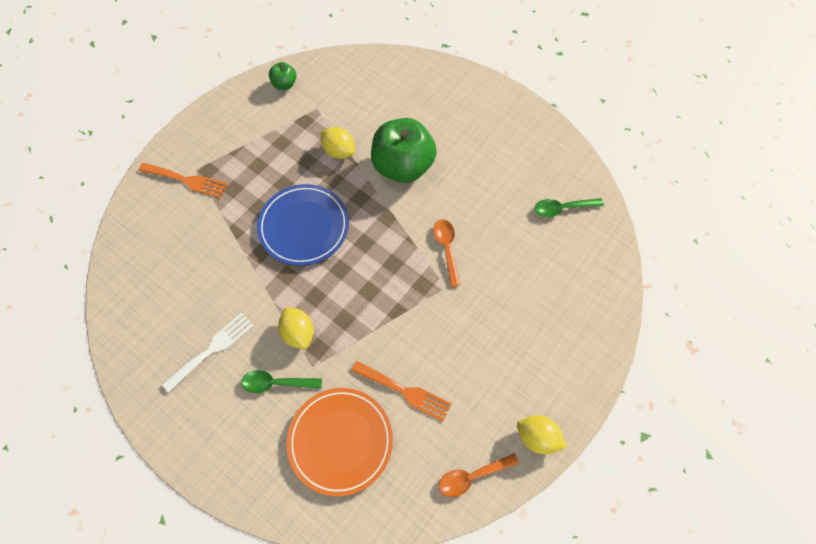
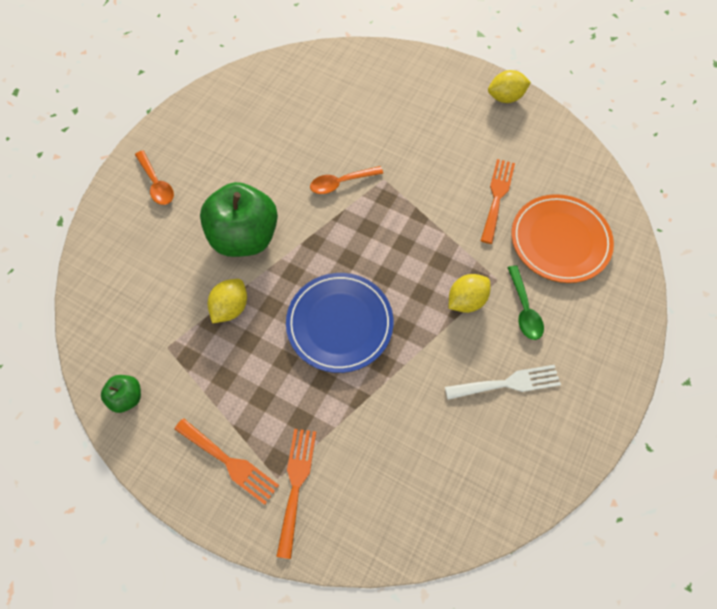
camera: 100 degrees left, 0 degrees up
white fork [162,313,254,392] -> white fork turned 135 degrees clockwise [445,365,561,400]
orange spoon [439,453,519,497] -> orange spoon moved to [135,150,174,205]
yellow lemon [517,415,567,454] -> yellow lemon turned 60 degrees clockwise [488,70,531,103]
green spoon [534,198,604,217] -> none
none -> orange fork [175,418,279,505]

